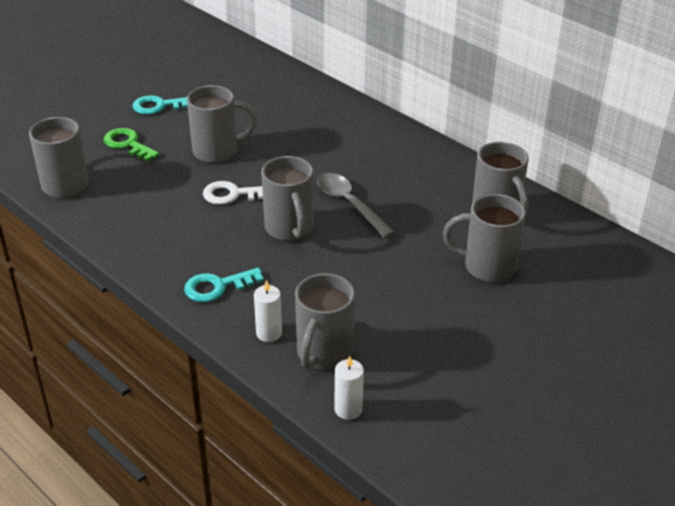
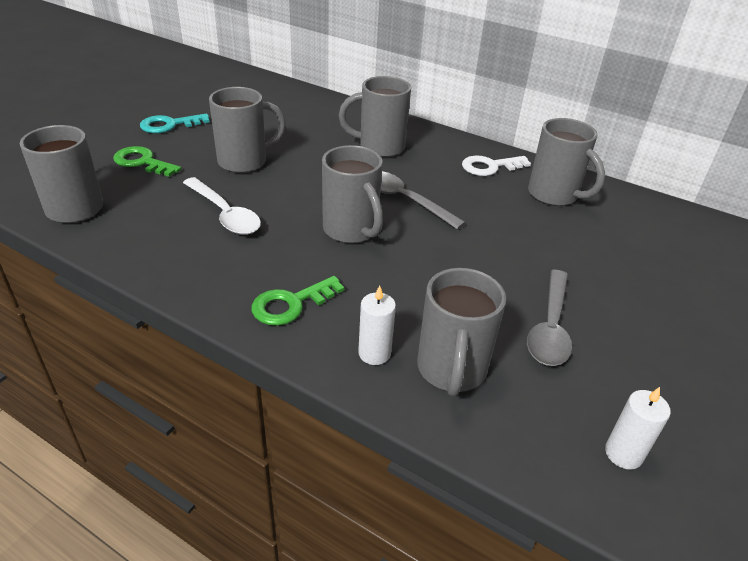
camera: 15 degrees left, 0 degrees up
turquoise key [184,267,264,302] -> green key [251,276,345,326]
white key [203,181,263,205] -> white key moved to [462,156,531,176]
white candle [334,355,364,420] -> white candle moved to [605,387,671,470]
grey mug [443,194,526,282] -> grey mug moved to [339,76,411,157]
none -> white spoon [183,177,261,235]
none -> grey spoon [527,270,572,366]

